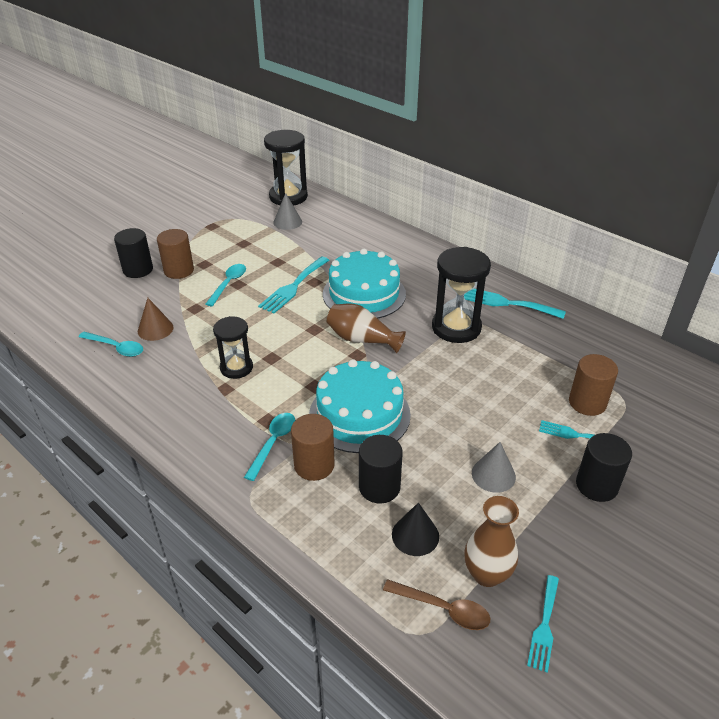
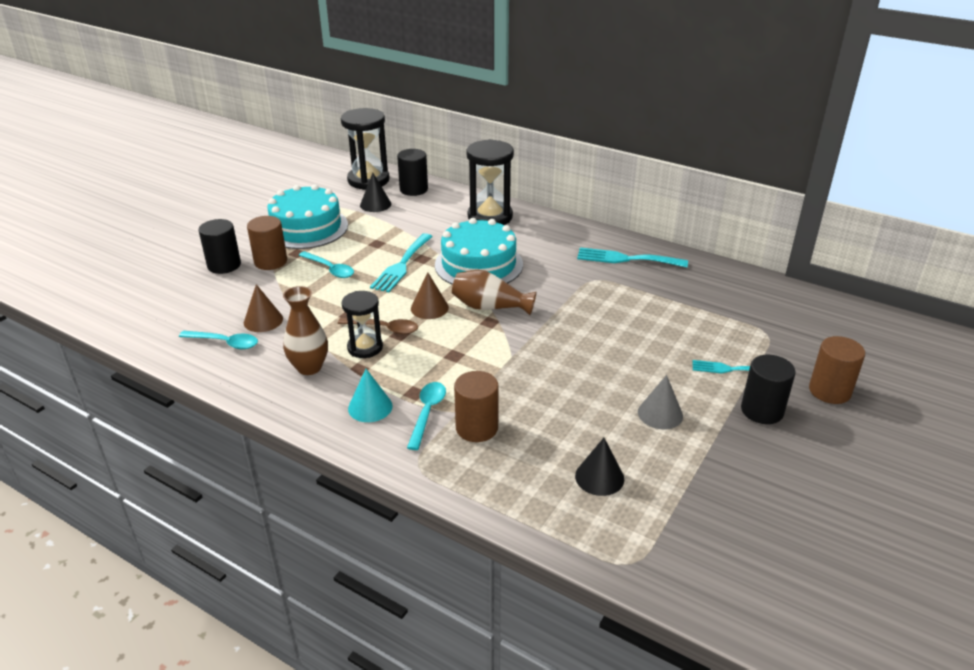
camera: 10 degrees left, 5 degrees down
turquoise spoon [206,264,246,306] -> turquoise spoon turned 120 degrees clockwise [299,251,354,278]
grey cone [273,193,302,230] -> black cone [360,173,391,212]
turquoise cake [309,359,411,453] -> turquoise cake moved to [267,184,348,249]
black cylinder [359,435,403,504] -> black cylinder moved to [397,149,428,196]
brown spoon [383,580,490,630] -> brown spoon moved to [338,318,418,334]
black hourglass [432,247,491,343] -> black hourglass moved to [466,139,514,225]
brown vase [464,496,519,587] -> brown vase moved to [283,286,328,375]
turquoise fork [527,575,559,673] -> none
brown cylinder [569,354,618,416] -> brown cylinder moved to [809,336,865,404]
none -> turquoise cone [348,369,393,422]
none -> brown cone [411,272,449,319]

